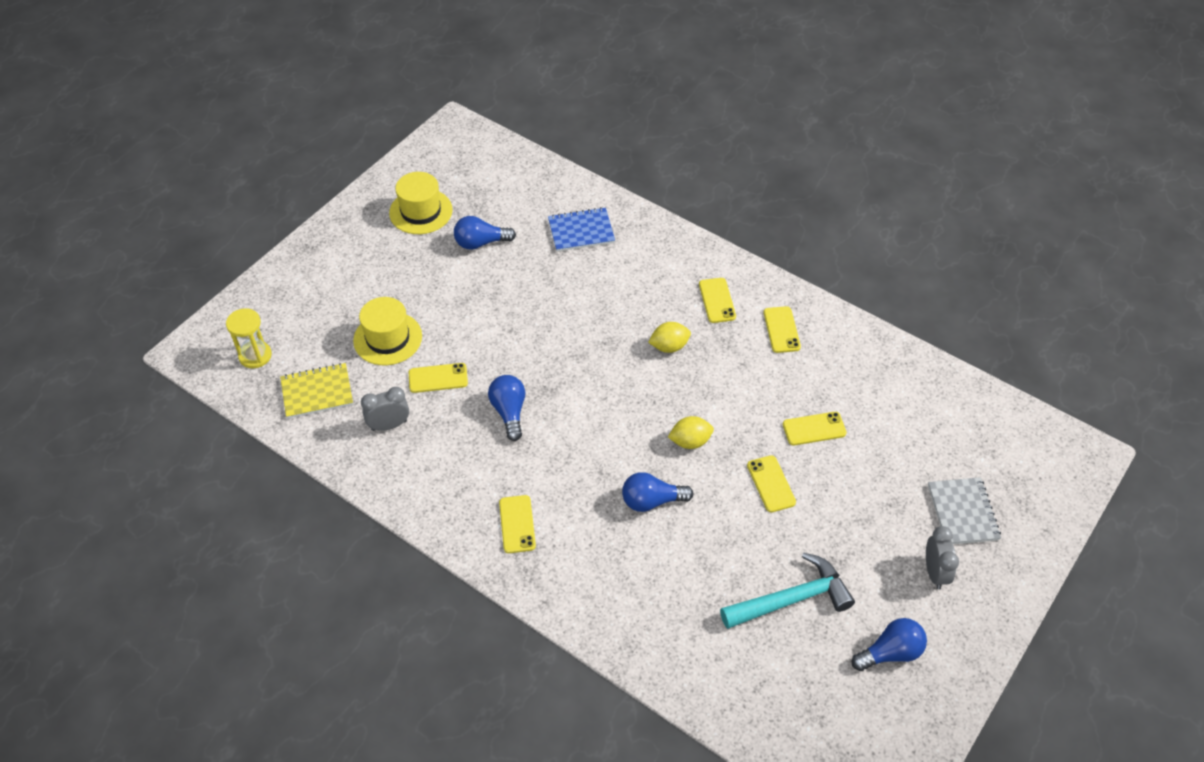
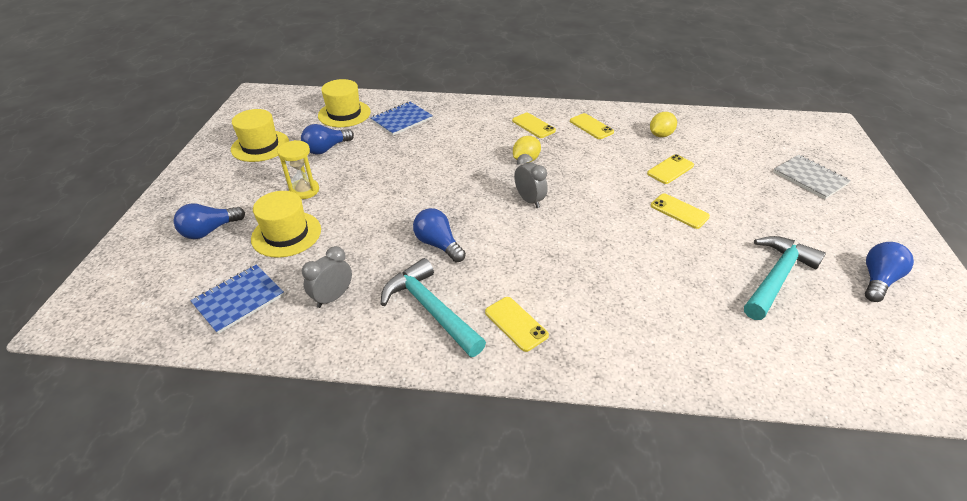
camera: 30 degrees left, 10 degrees down
yellow hourglass [226,308,272,368] -> yellow hourglass moved to [277,140,319,199]
yellow notebook [280,363,353,419] -> blue notebook [190,265,284,334]
yellow phone [409,363,468,393] -> none
blue light bulb [622,472,693,512] -> blue light bulb moved to [174,203,245,239]
yellow lemon [668,416,714,449] -> yellow lemon moved to [650,112,677,137]
grey clock [926,526,959,589] -> grey clock moved to [514,154,548,208]
none -> yellow hat [318,79,371,127]
none -> turquoise hammer [381,258,486,357]

